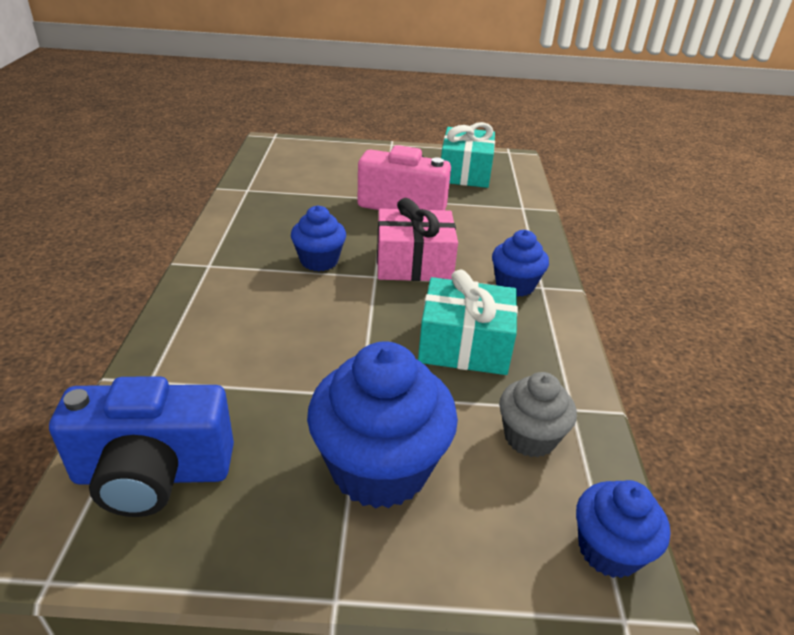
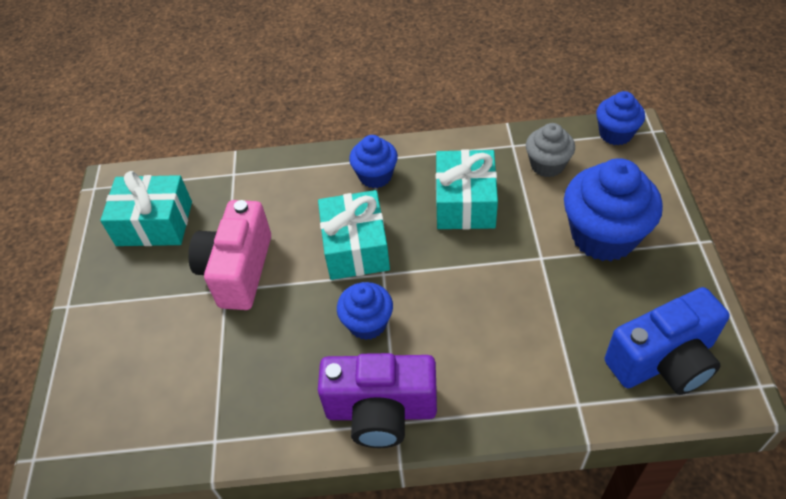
camera: 90 degrees left, 15 degrees up
blue camera [49,376,234,517] -> blue camera turned 75 degrees clockwise [605,287,730,395]
pink gift [377,198,458,281] -> turquoise gift [318,190,390,280]
none -> purple camera [318,353,437,448]

